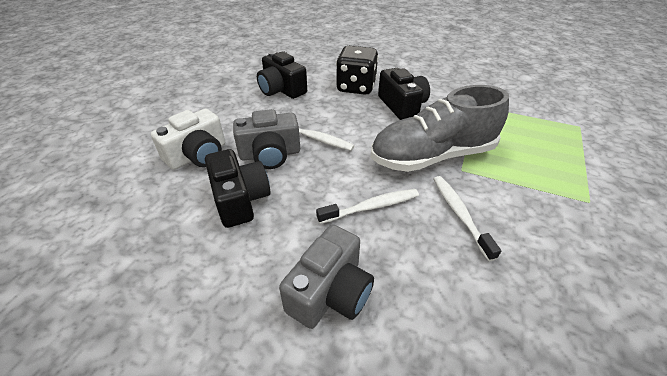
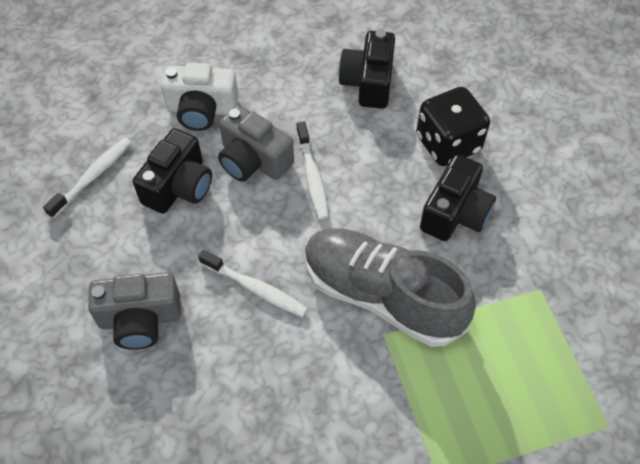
camera: 50 degrees right, 15 degrees up
white toothbrush [434,176,501,261] -> white toothbrush moved to [43,138,132,219]

